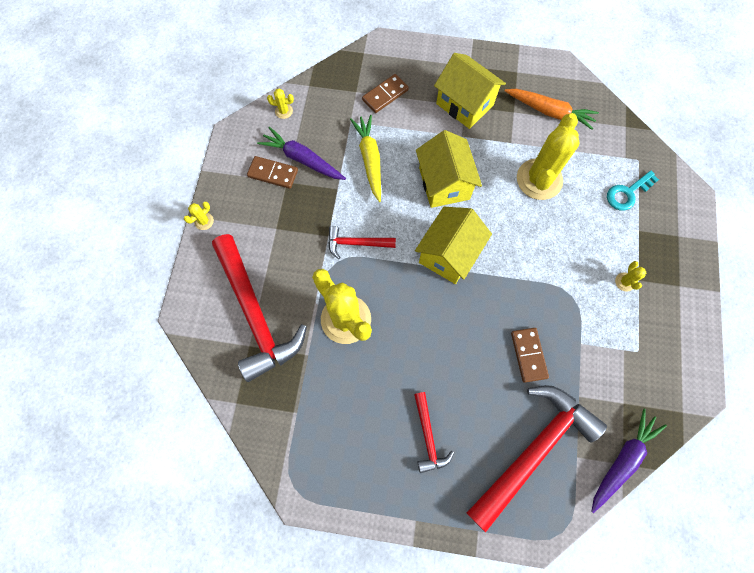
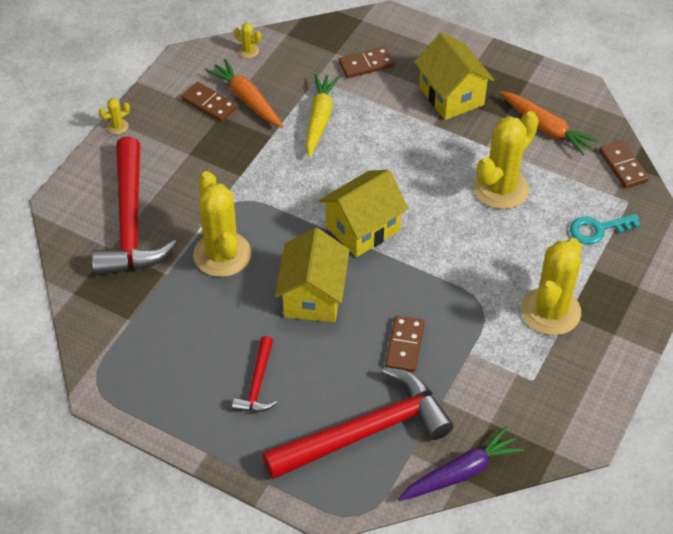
camera: 20 degrees right, 20 degrees down
purple carrot [257,127,346,180] -> orange carrot [205,59,284,128]
red hammer [328,226,396,259] -> none
yellow house [416,130,482,208] -> yellow house moved to [275,228,350,322]
yellow cactus [615,261,647,292] -> yellow cactus [521,238,582,335], size x2.47
none -> brown domino [599,140,649,188]

